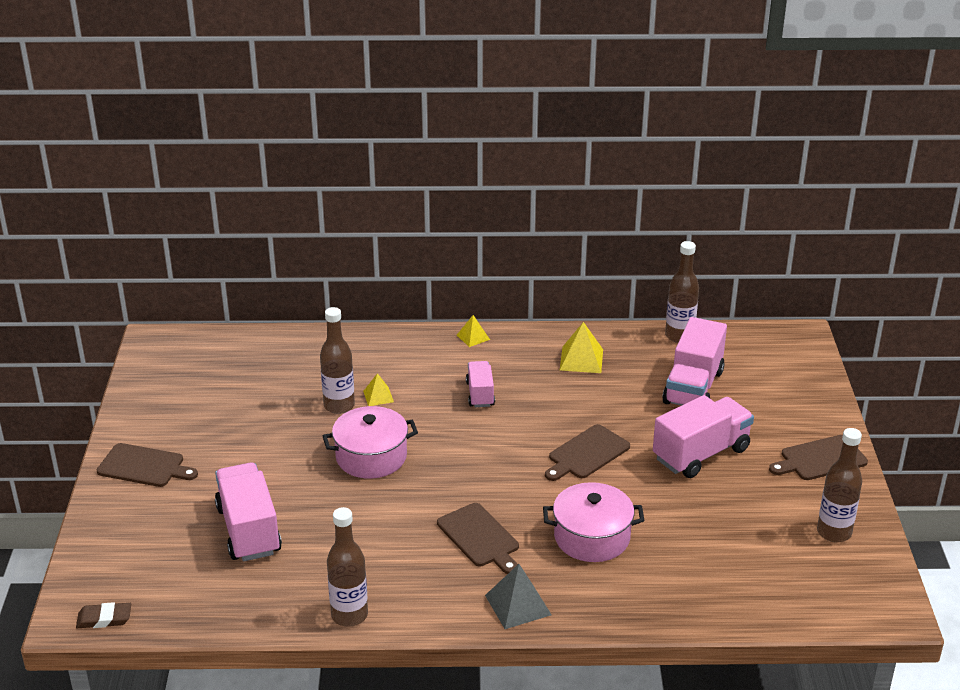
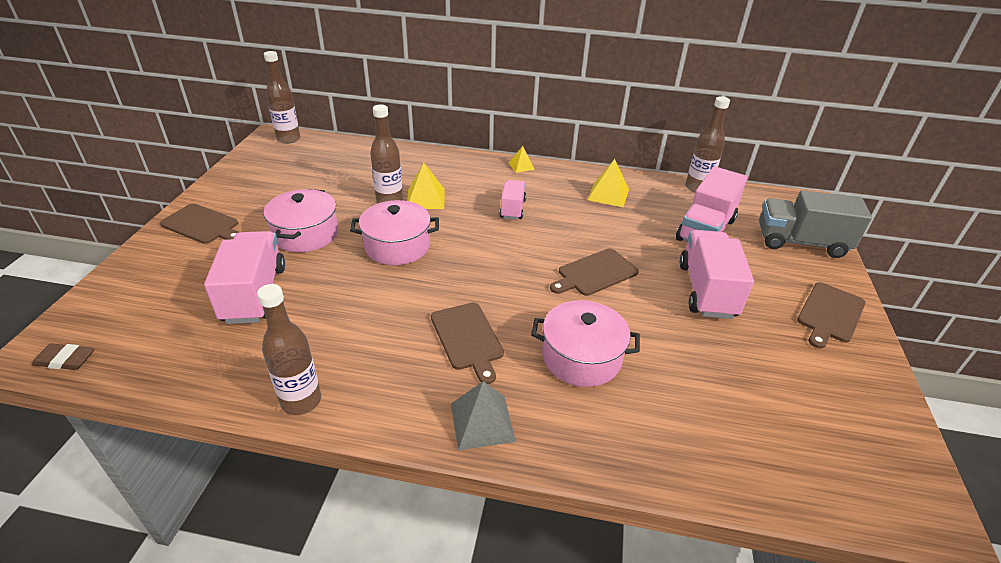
camera: 10 degrees right, 5 degrees up
yellow pyramid [363,373,394,406] -> yellow pyramid [407,163,445,209], size x1.64
pink truck [653,395,754,478] -> pink truck turned 60 degrees counterclockwise [680,230,754,319]
brown cutting board [769,435,868,480] -> brown cutting board turned 45 degrees counterclockwise [797,282,865,349]
brown bottle [817,428,862,542] -> brown bottle moved to [264,51,300,144]
none -> pink pot [264,189,338,252]
none -> grey truck [759,190,872,258]

